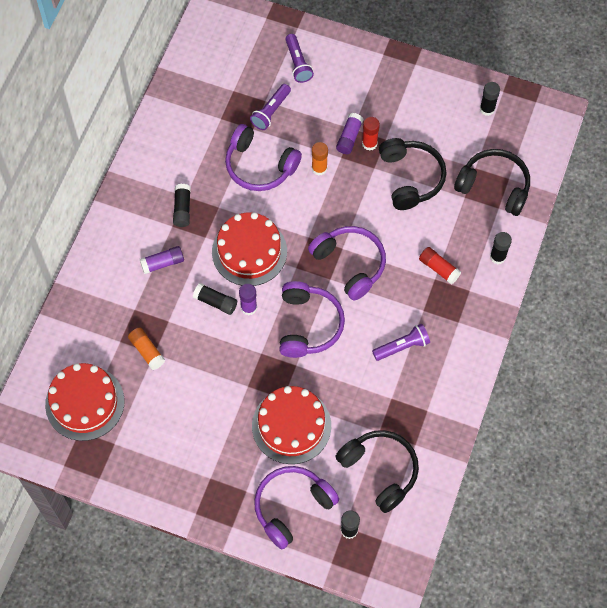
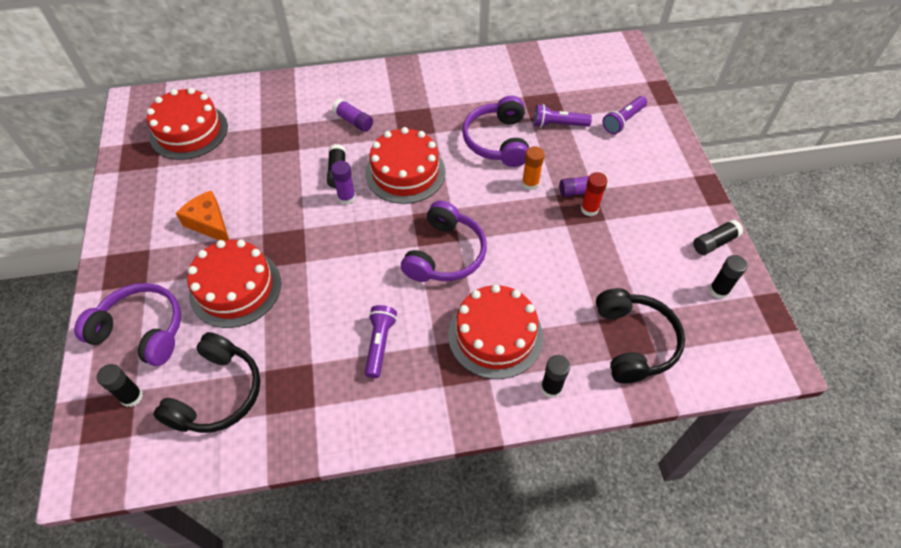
camera: 60 degrees right, 10 degrees down
orange glue stick [128,327,166,370] -> none
black glue stick [173,184,191,227] -> black glue stick moved to [693,220,743,255]
purple headphones [279,281,345,358] -> none
purple flashlight [372,323,430,361] -> purple flashlight turned 120 degrees counterclockwise [365,305,397,378]
black headphones [379,138,446,210] -> none
red glue stick [419,247,461,284] -> red cake [448,284,543,379]
none -> orange cheese [176,190,229,241]

